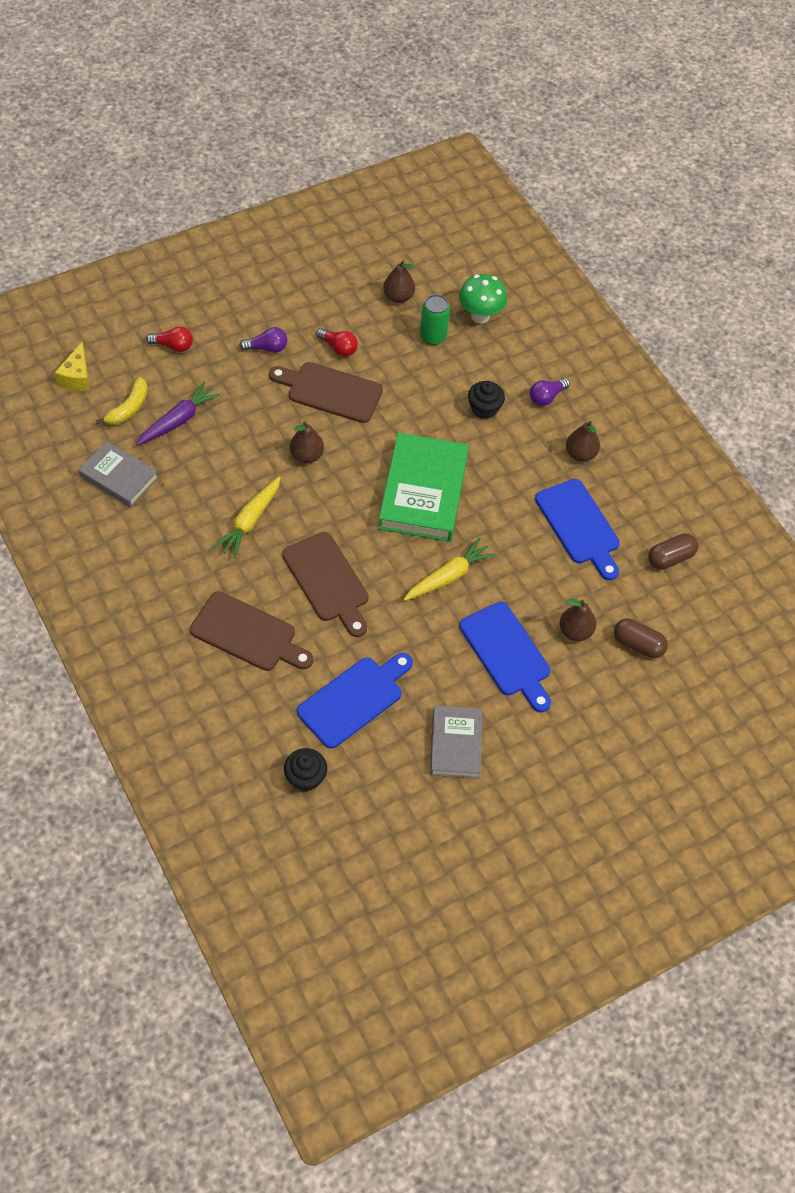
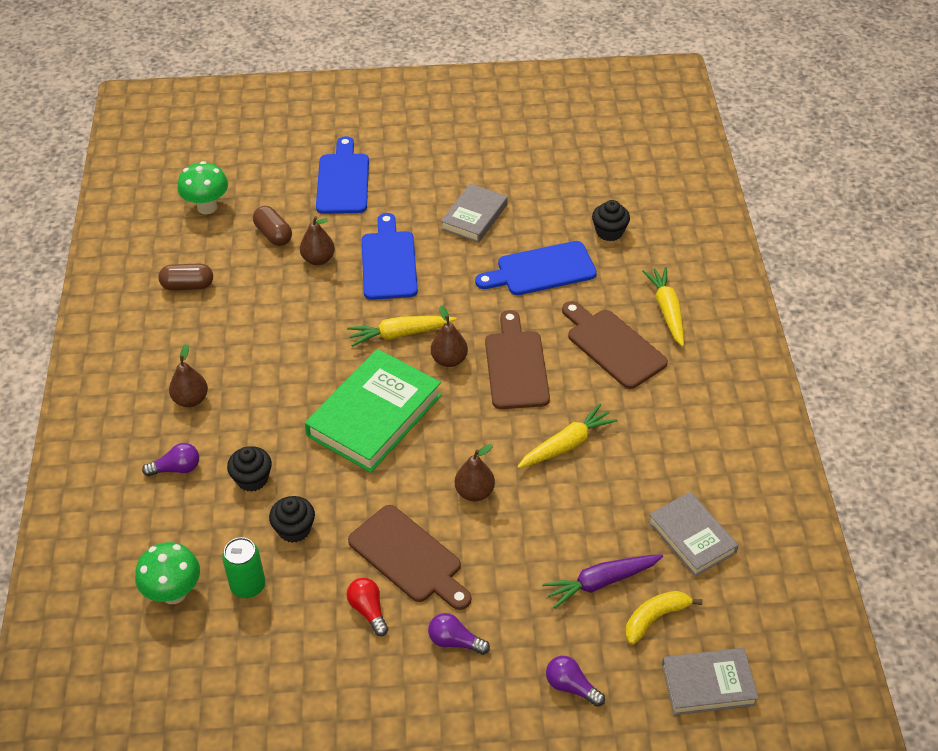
camera: 150 degrees left, 10 degrees down
yellow cheese [55,341,90,391] -> grey book [662,648,759,715]
red light bulb [146,326,193,352] -> purple light bulb [546,656,605,707]
brown pear [383,260,415,303] -> brown pear moved to [431,305,468,367]
blue cutting board [535,479,620,580] -> blue cutting board moved to [316,136,369,214]
none -> green mushroom [177,161,228,214]
none -> black cupcake [269,496,315,543]
none -> yellow carrot [642,267,684,347]

